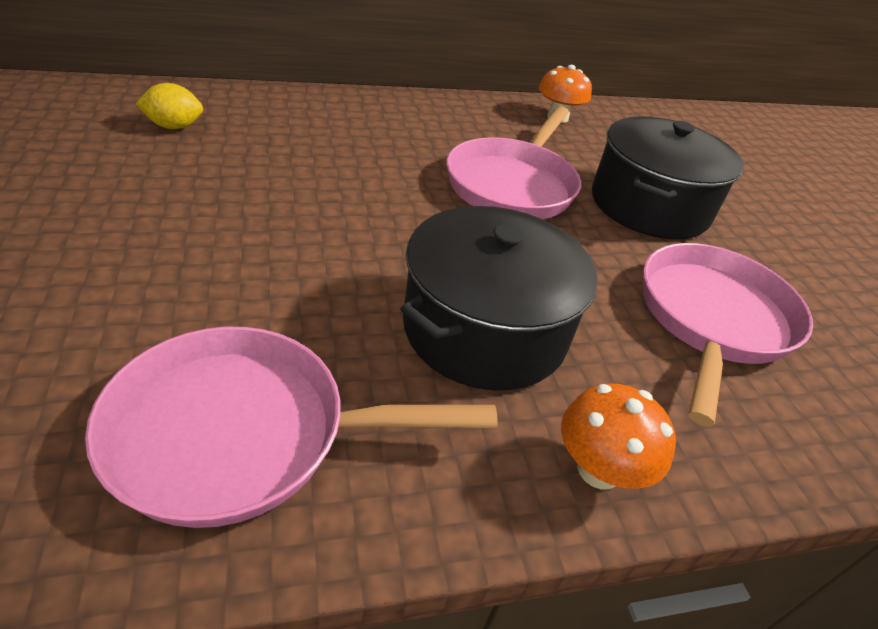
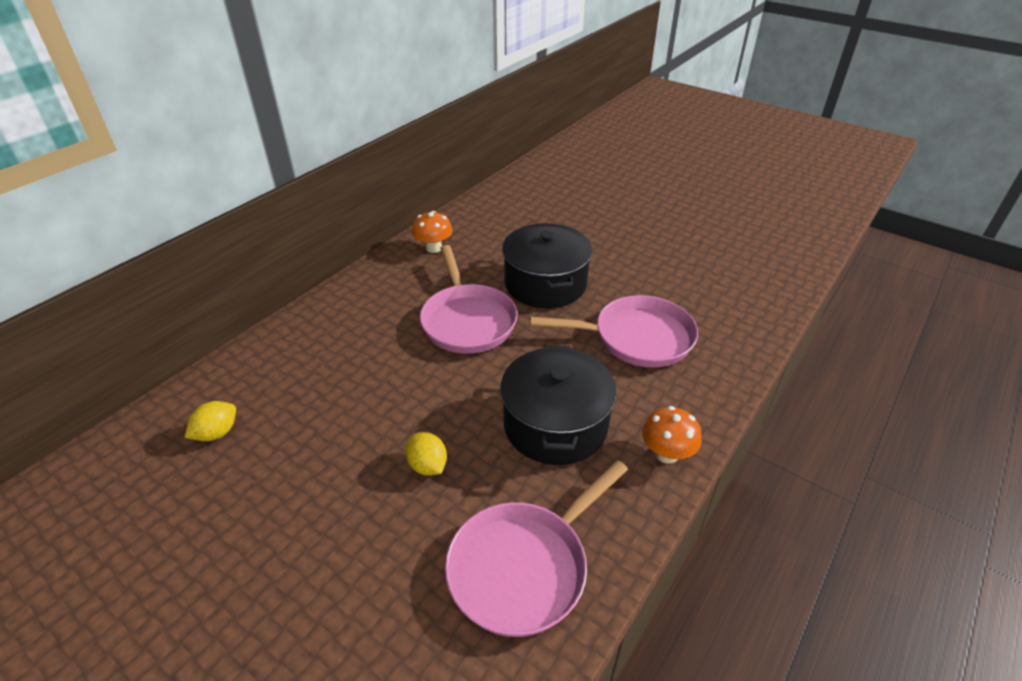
camera: 35 degrees left, 0 degrees up
pink pan [643,243,813,427] -> pink pan turned 105 degrees clockwise [530,295,698,367]
none -> yellow lemon [405,432,447,476]

